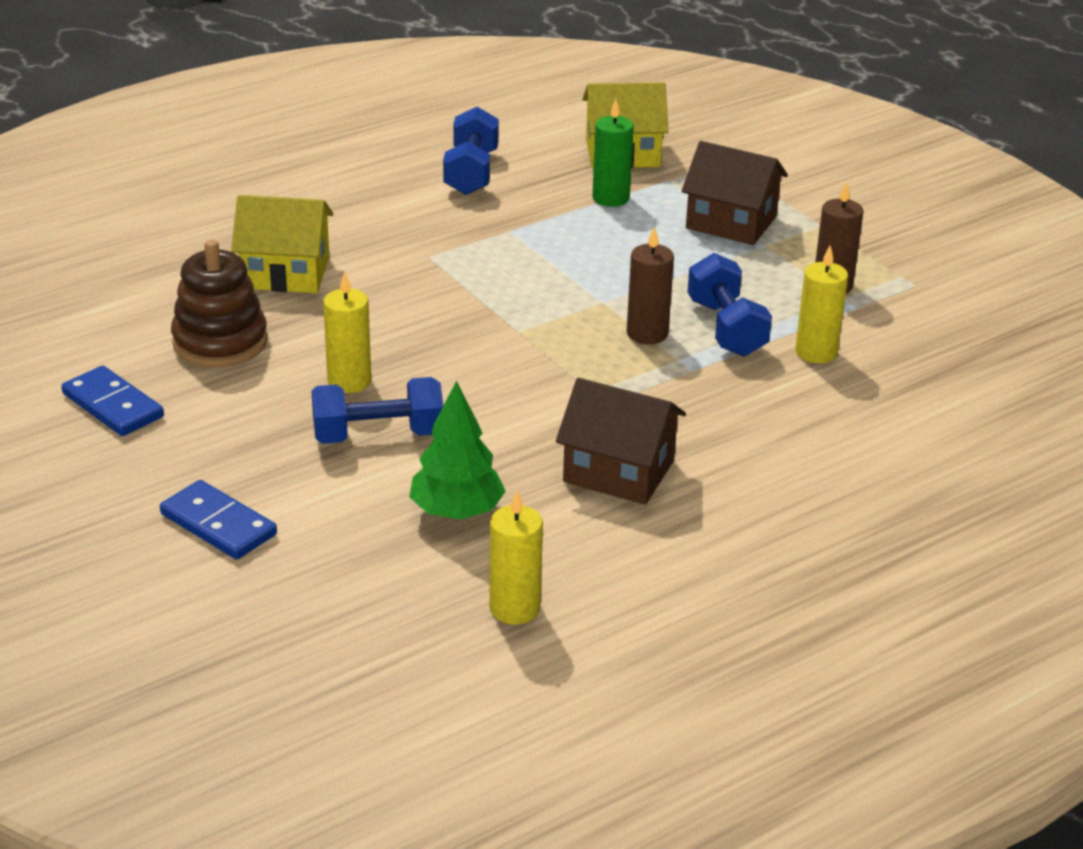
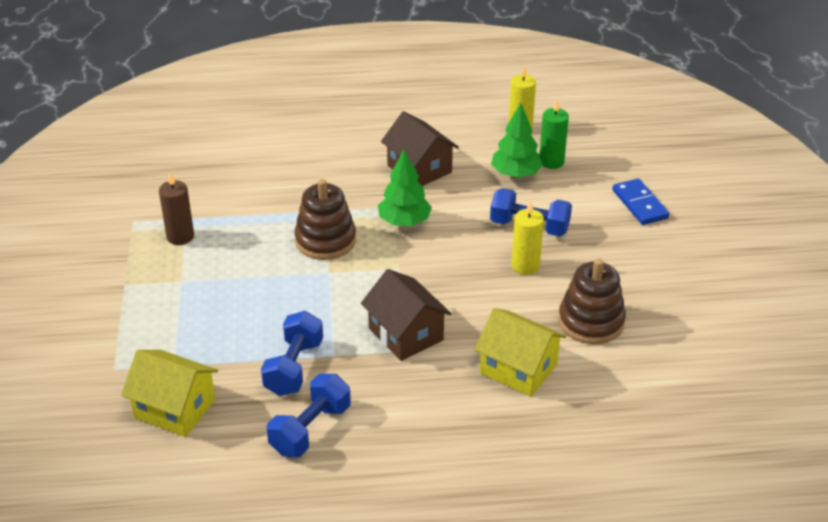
camera: 150 degrees left, 5 degrees up
blue domino [61,366,164,436] -> none
green candle [592,99,634,207] -> green candle moved to [539,99,569,169]
brown candle [627,226,674,344] -> brown stacking toy [294,179,356,260]
brown house [682,141,788,245] -> brown house moved to [361,269,452,361]
blue dumbbell [687,253,772,357] -> blue dumbbell moved to [261,311,323,396]
yellow candle [795,246,848,363] -> none
none -> green tree [378,149,432,226]

